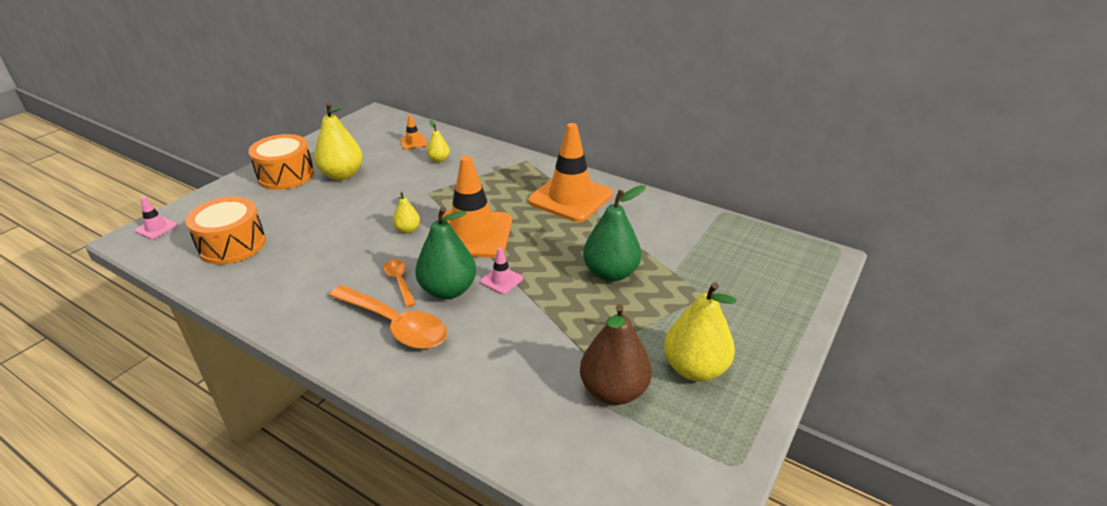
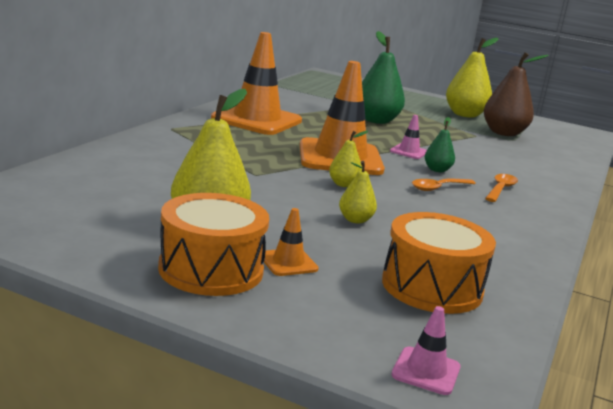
camera: 100 degrees left, 15 degrees down
orange spoon [329,285,447,349] -> orange spoon [485,174,518,202], size x0.53
orange traffic cone [400,115,427,149] -> orange traffic cone moved to [264,208,319,276]
green pear [415,207,476,299] -> green pear [425,117,455,172], size x0.51
yellow pear [427,120,450,162] -> yellow pear moved to [339,161,377,223]

